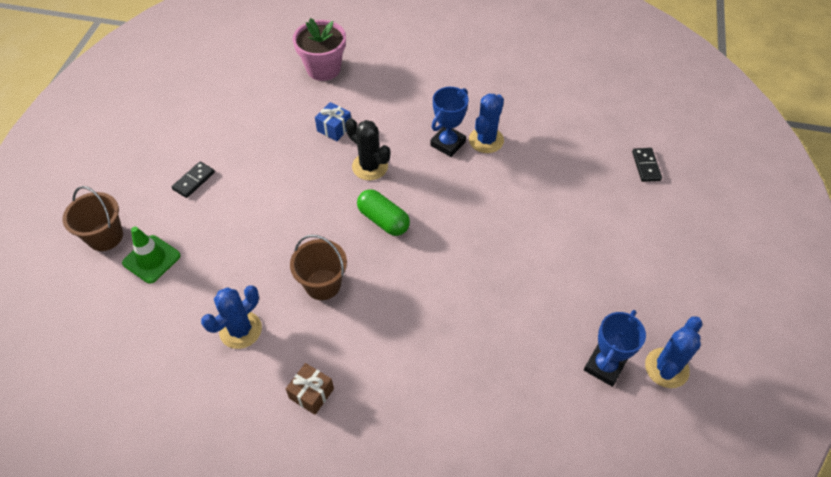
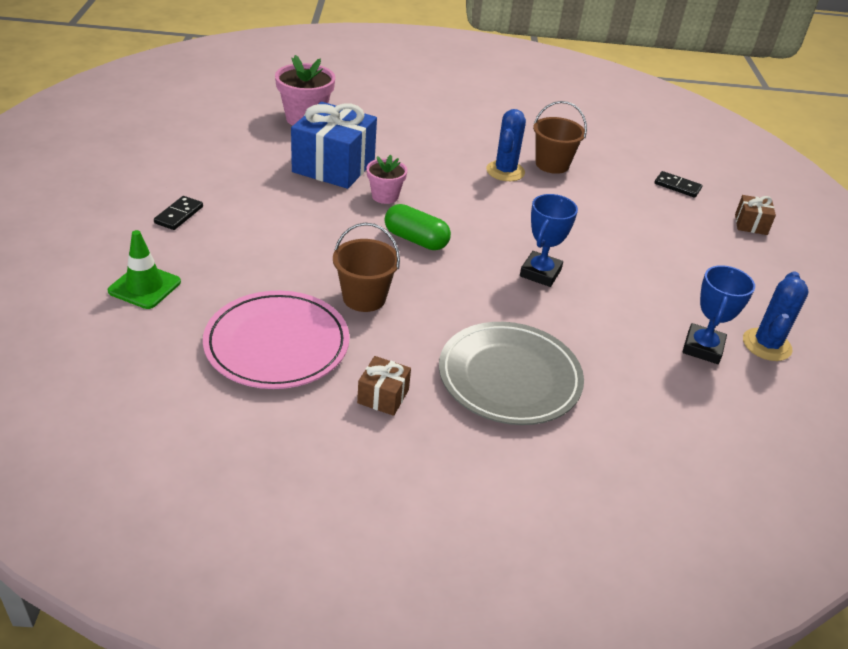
camera: 15 degrees left, 15 degrees down
brown bucket [63,186,123,251] -> brown bucket moved to [533,101,587,174]
blue cactus [201,285,262,349] -> pink plate [203,291,350,389]
blue gift [315,102,351,141] -> blue gift [291,102,377,189], size x2.14
black cactus [345,118,390,180] -> pink flower pot [366,155,407,204]
blue trophy [430,87,469,157] -> blue trophy moved to [520,194,578,287]
black domino [632,148,662,182] -> black domino turned 45 degrees counterclockwise [655,171,702,198]
none -> grey plate [439,322,584,425]
none -> brown gift [735,195,776,235]

